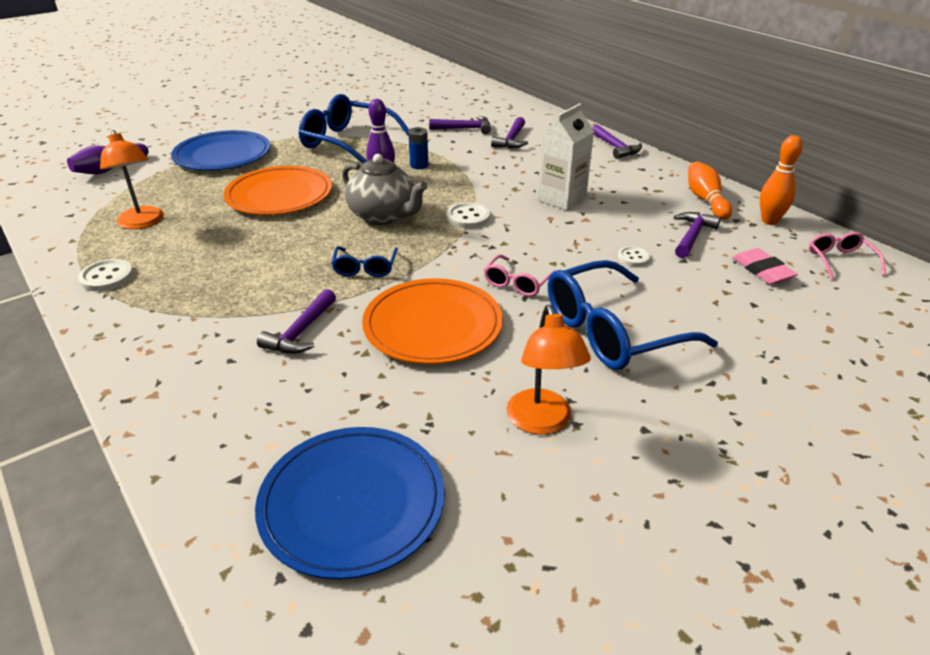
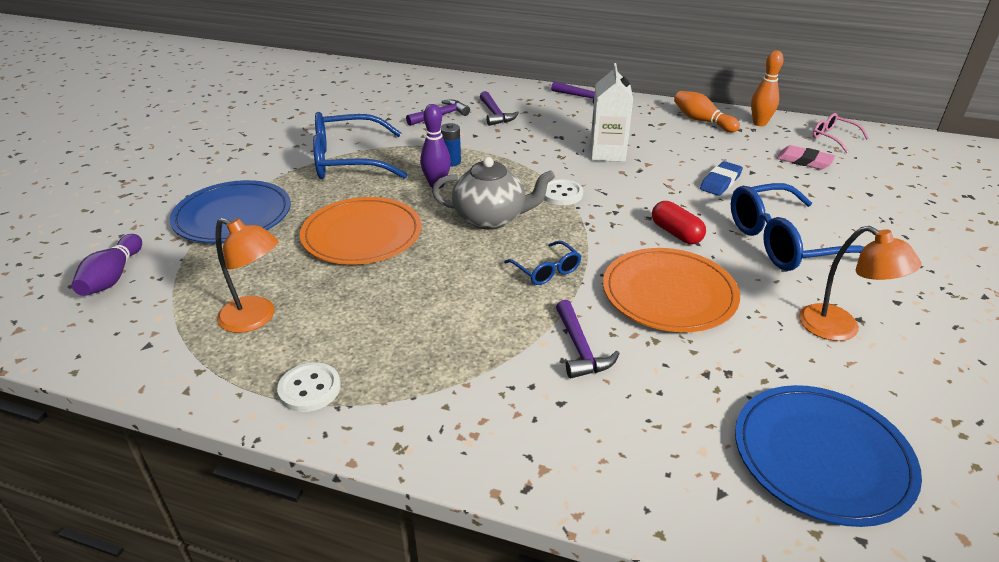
camera: 35 degrees left, 0 degrees up
pink glasses [484,255,556,296] -> red capsule [652,201,706,244]
blue glasses [548,260,718,370] -> blue glasses turned 45 degrees clockwise [731,183,864,271]
white button [618,246,650,266] -> blue eraser [700,161,743,196]
purple hammer [674,212,721,258] -> none

